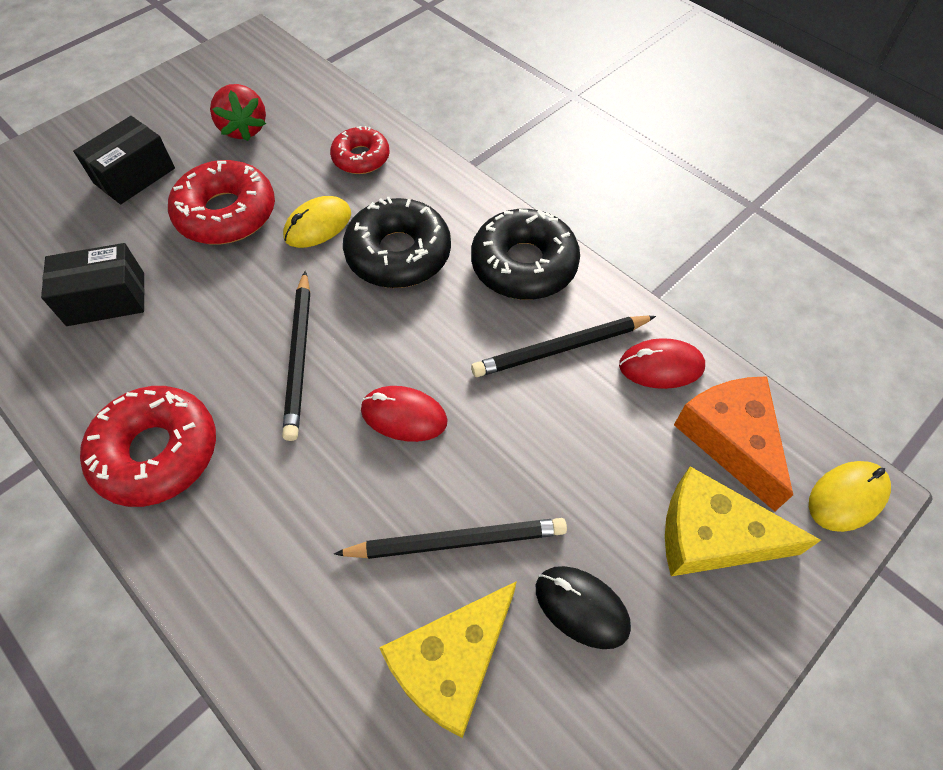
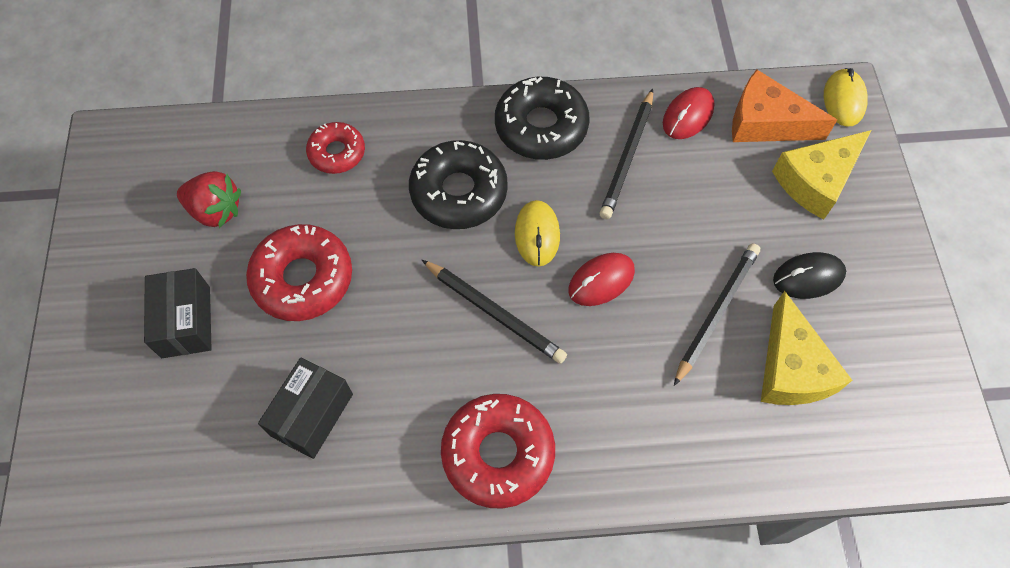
camera: 50 degrees left, 5 degrees up
yellow mouse [283,196,351,248] -> yellow mouse moved to [515,200,560,267]

